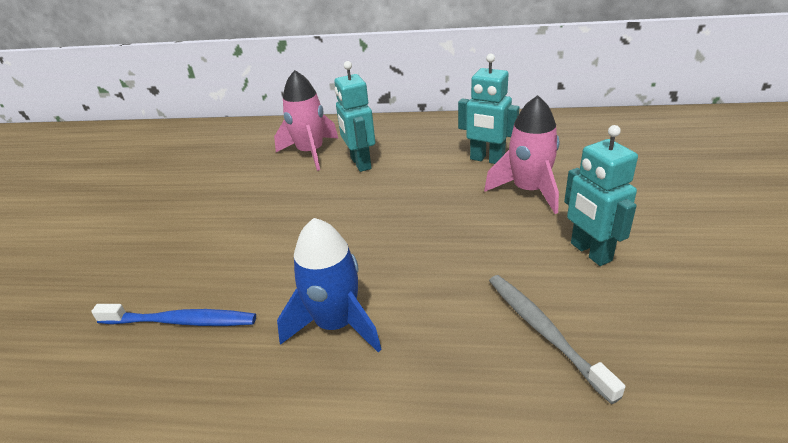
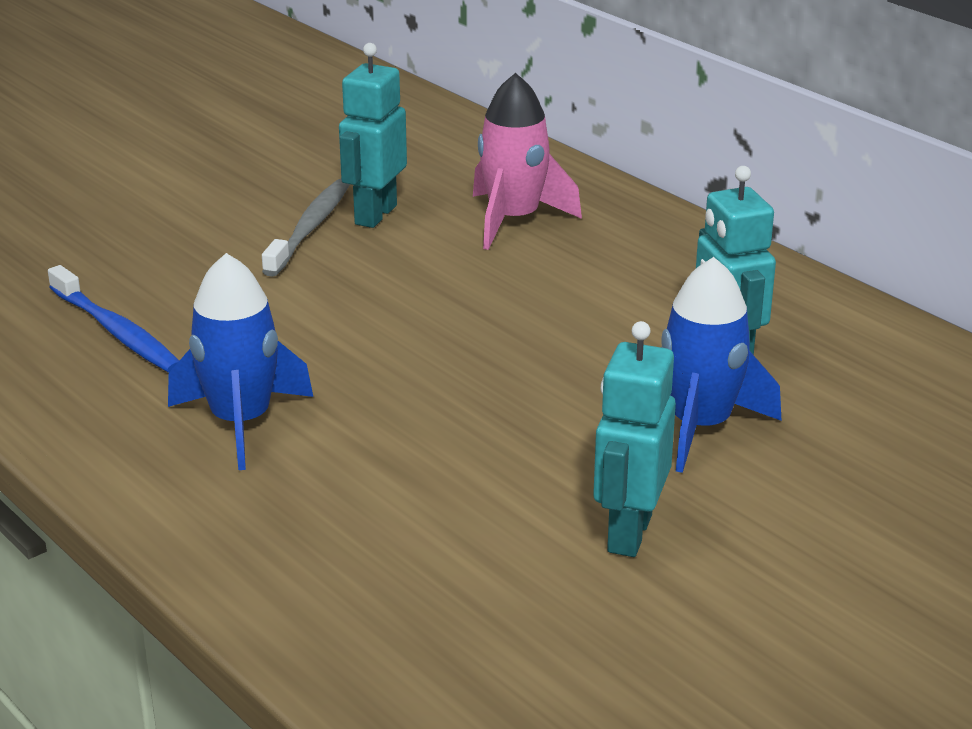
camera: 40 degrees right, 5 degrees down
turquoise robot [334,61,375,172] -> turquoise robot moved to [339,43,407,228]
pink rocket [484,95,559,214] -> blue rocket [661,257,782,473]
grey toothbrush [489,275,625,404] -> grey toothbrush moved to [262,179,350,277]

